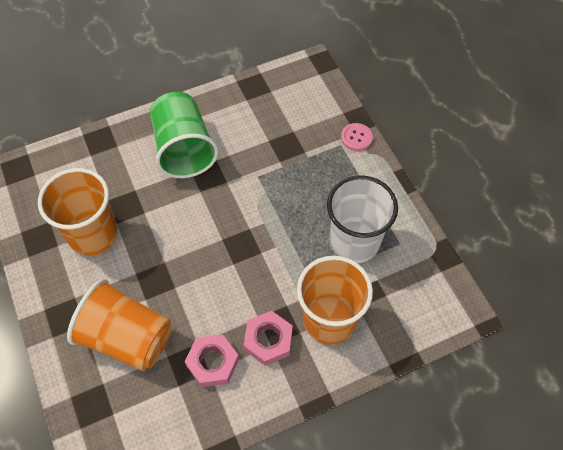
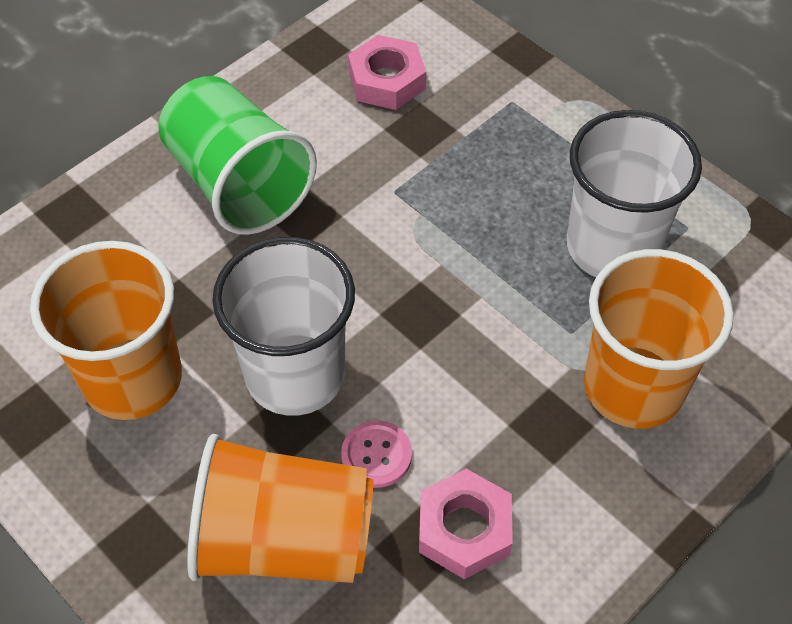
camera: 20 degrees left, 5 degrees down
pink nut [244,311,293,366] -> pink nut moved to [348,35,426,110]
pink button [341,123,373,151] -> pink button moved to [341,420,412,488]
none -> white cup [212,237,355,416]

